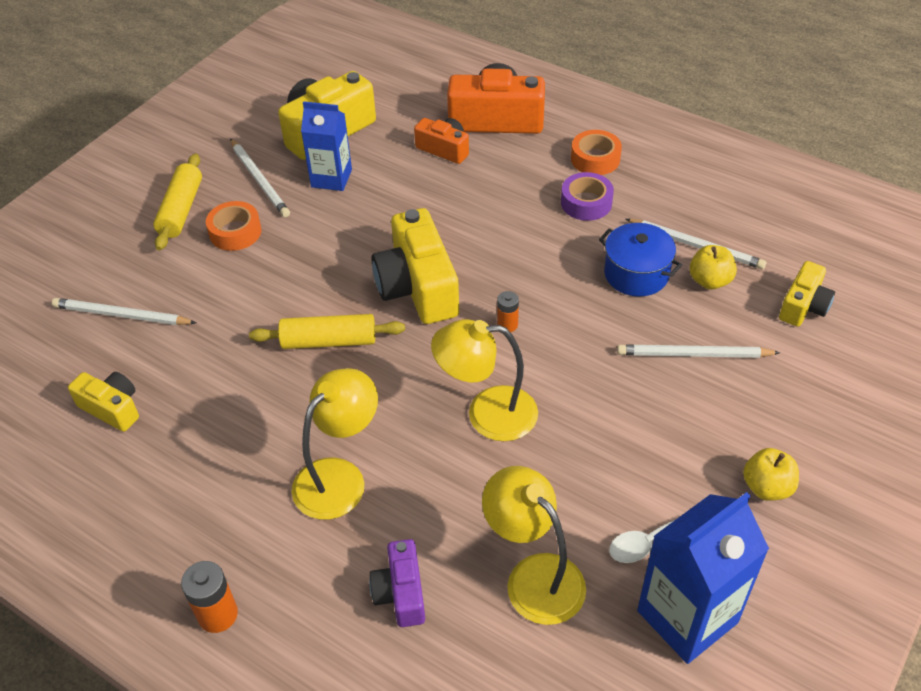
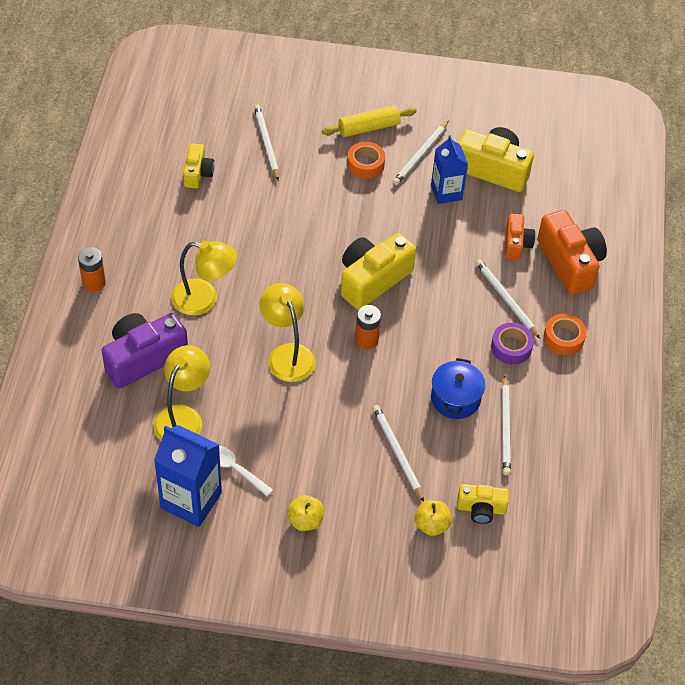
camera: 60 degrees right, 5 degrees up
yellow rolling pin [249,314,405,349] -> none
purple camera [369,539,425,627] -> purple camera [101,313,188,389], size x1.78
orange battery [497,291,519,332] -> orange battery [355,305,381,350], size x1.57
yellow apple [690,245,737,290] -> yellow apple moved to [415,500,452,536]
none -> white pencil [476,259,540,338]

